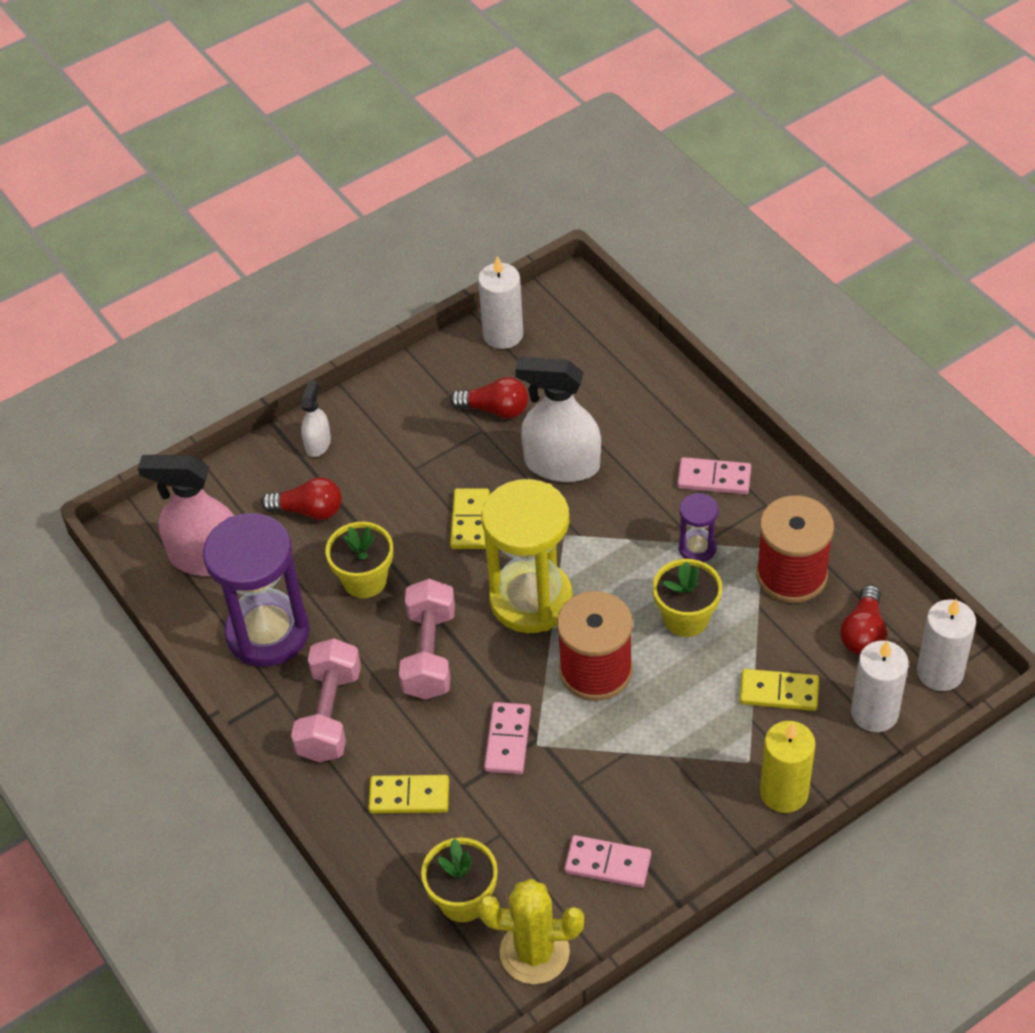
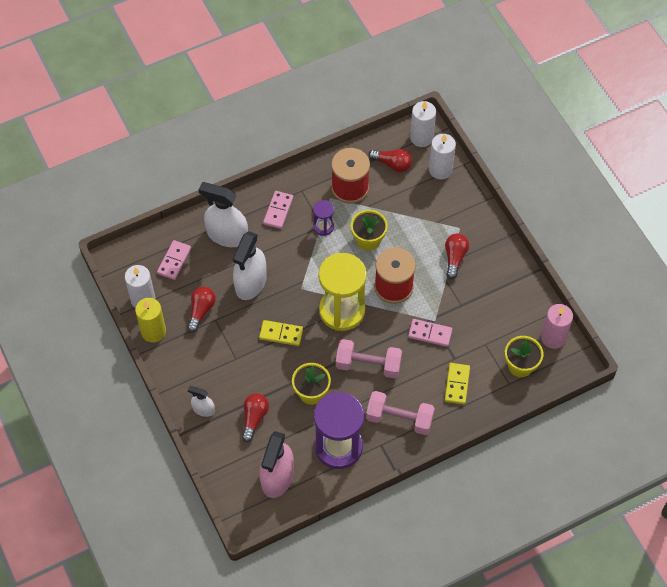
camera: 85 degrees left, 10 degrees up
yellow cactus [478,879,584,984] -> pink candle [541,304,573,349]
pink domino [564,835,651,888] -> pink domino moved to [157,240,191,280]
yellow domino [740,669,819,711] -> none
yellow candle [760,721,815,813] -> yellow candle moved to [135,298,166,343]
none -> white spray bottle [198,182,248,247]
none -> red light bulb [445,233,469,279]

